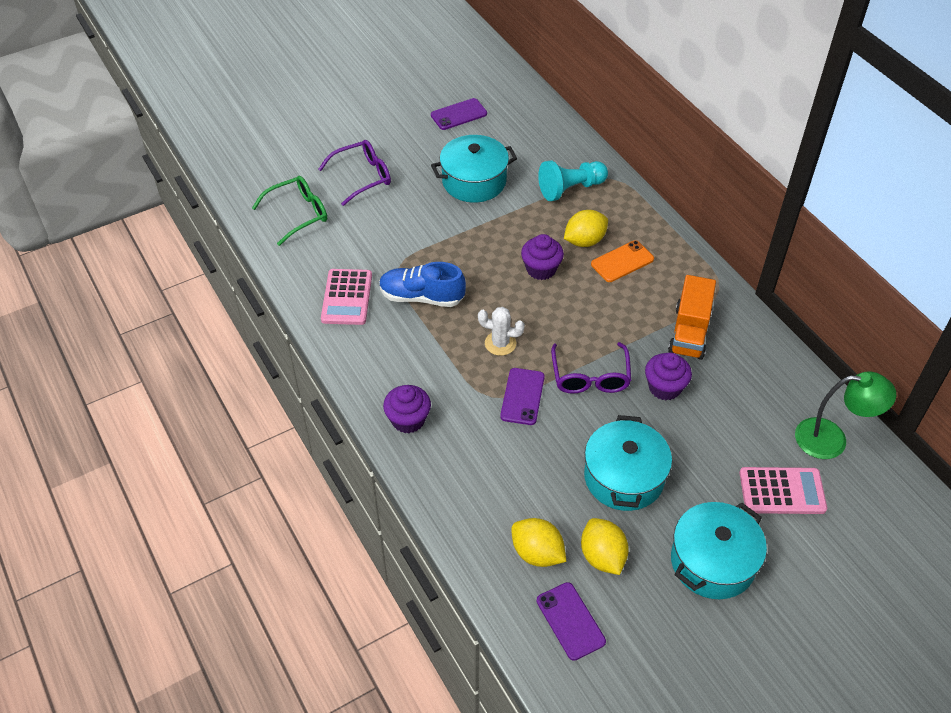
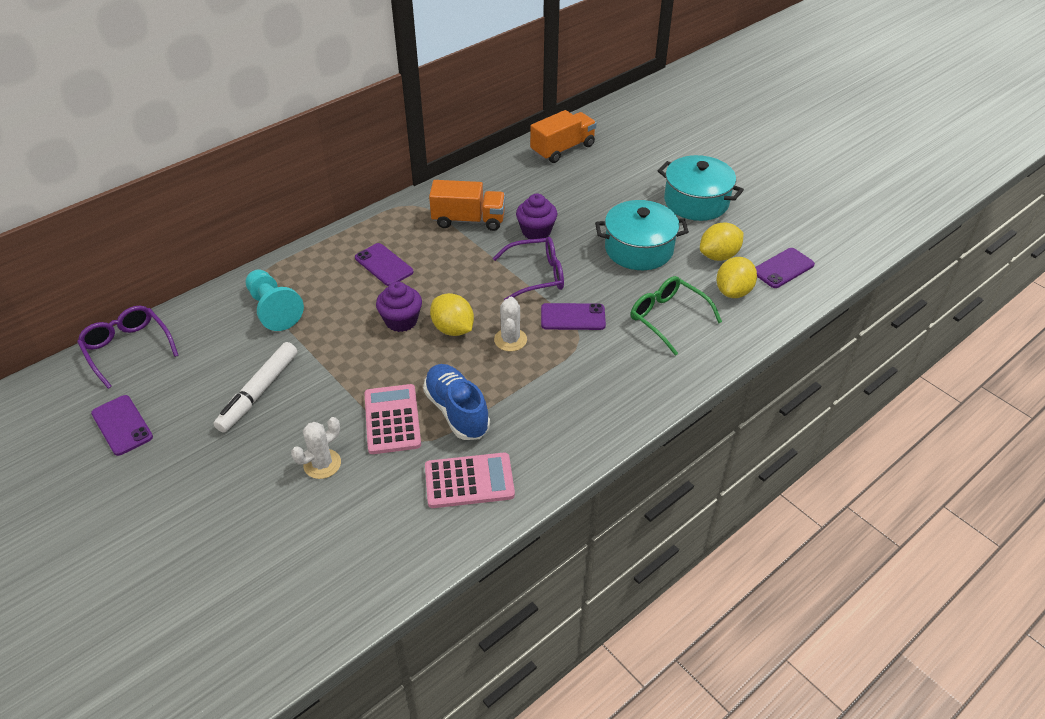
camera: 100 degrees left, 5 degrees down
green glasses [252,176,327,246] -> green glasses moved to [631,276,722,356]
purple glasses [318,140,391,206] -> purple glasses moved to [77,306,179,389]
blue shoe [379,262,466,307] -> blue shoe turned 150 degrees clockwise [423,364,490,440]
purple cupcake [383,385,431,433] -> none
turquoise pot [431,135,517,203] -> white marker [213,342,297,433]
yellow lemon [564,210,608,247] -> yellow lemon moved to [430,293,474,336]
orange phone [591,240,654,282] -> purple phone [355,243,414,286]
pink calculator [739,467,827,514] -> pink calculator moved to [364,384,421,454]
green lamp [795,371,896,459] -> orange truck [530,110,597,163]
none -> white cactus [291,417,341,479]

